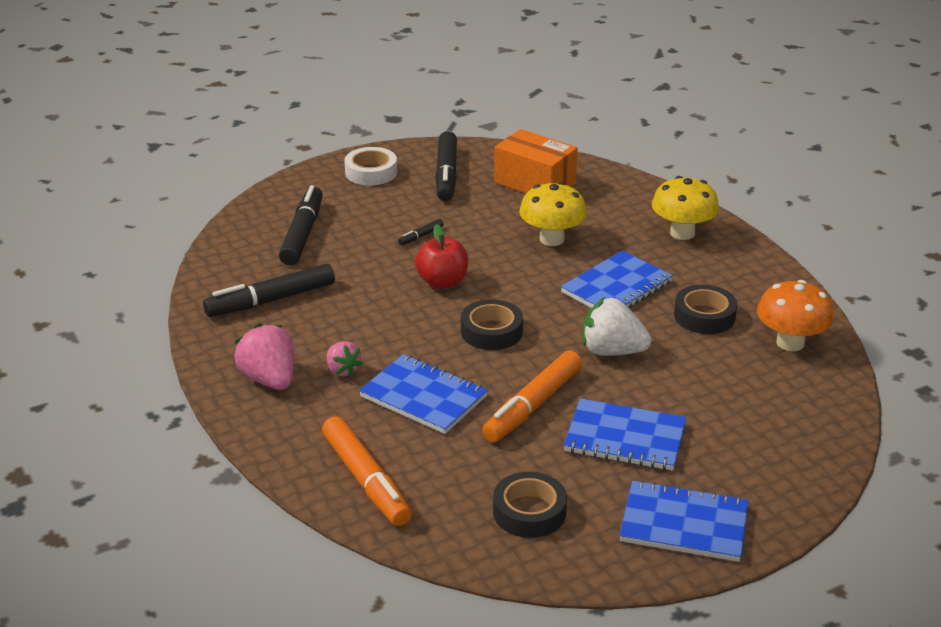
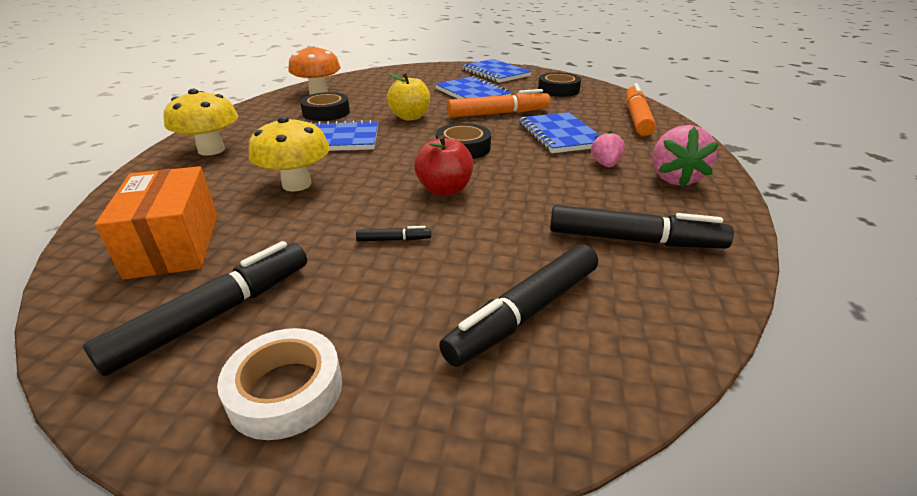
camera: 140 degrees left, 0 degrees up
white strawberry [583,297,652,356] -> yellow apple [387,73,430,121]

